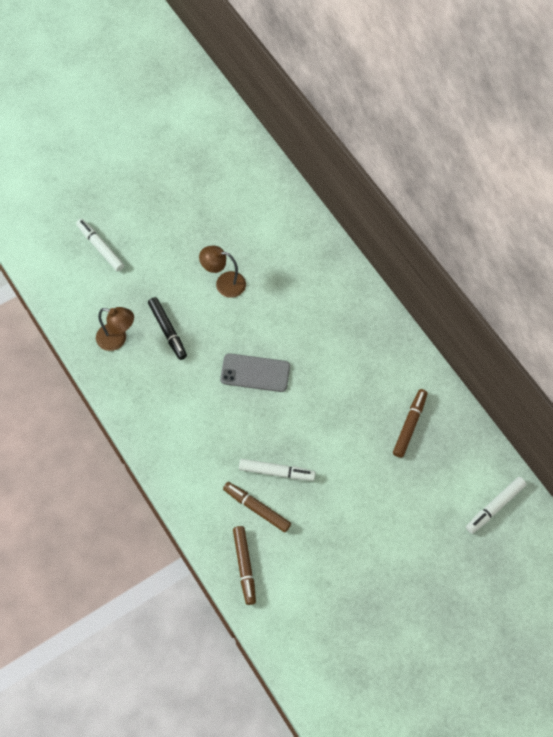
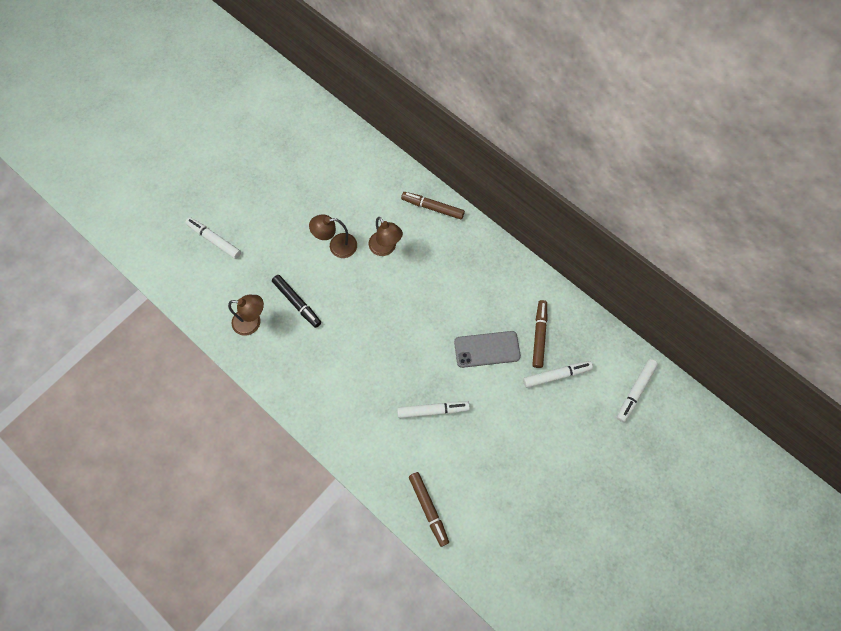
camera: 15 degrees left, 5 degrees up
grey phone [220,353,290,392] -> grey phone moved to [454,331,521,368]
brown marker [223,482,291,532] -> brown marker moved to [401,192,465,219]
none -> brown lamp [369,217,403,256]
none -> white marker [523,361,593,388]

